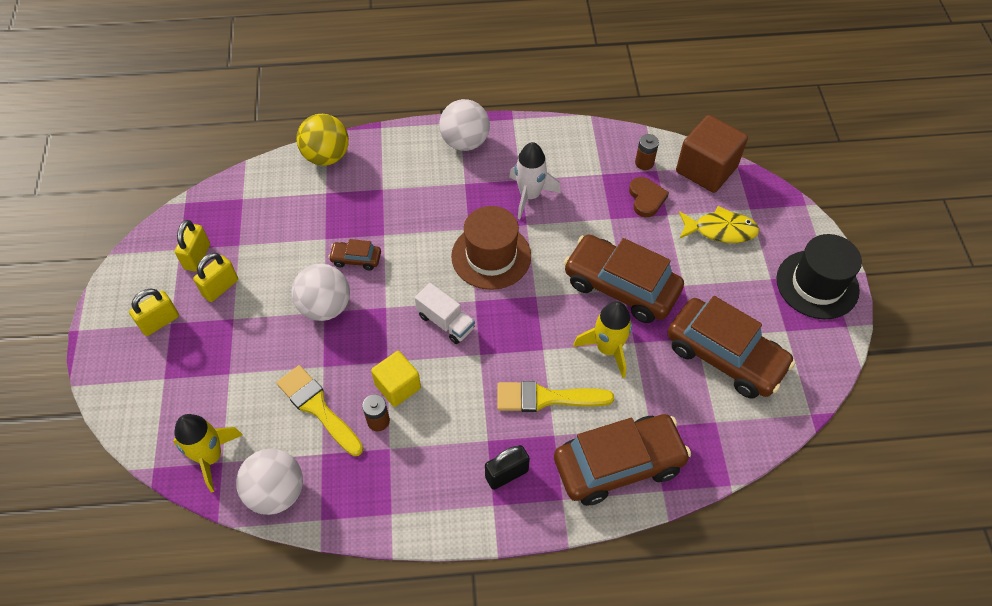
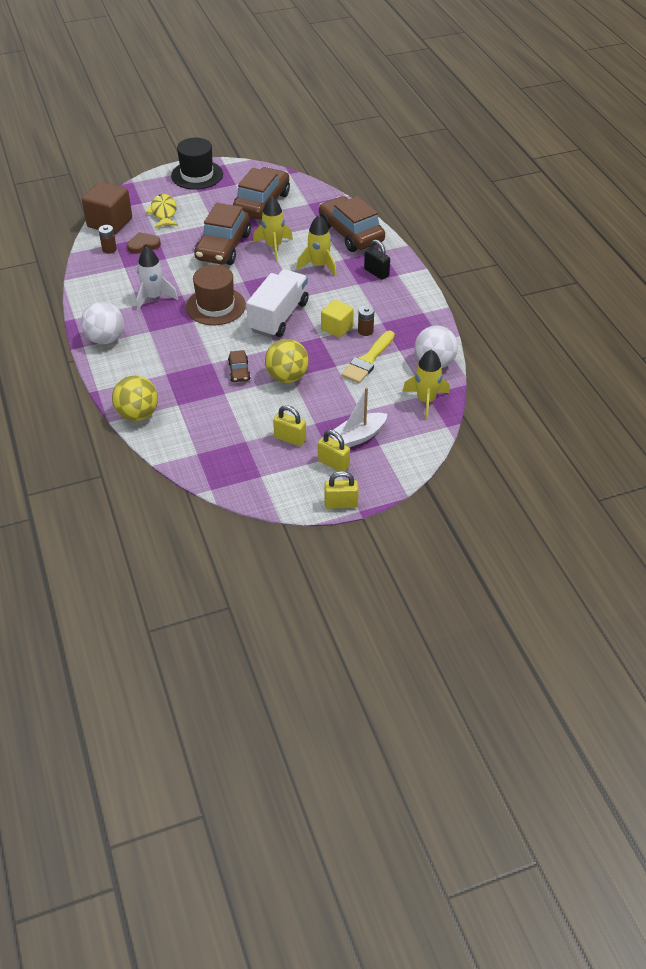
camera: 105 degrees left, 10 degrees down
yellow padlock [175,220,210,272] -> yellow padlock moved to [324,471,359,509]
white ball [291,264,350,321] -> yellow ball [265,339,309,383]
white truck [415,283,475,344] -> white truck [246,269,309,338], size x1.78
yellow brush [497,381,614,412] -> yellow rocket [296,215,337,276]
none -> white boat [331,387,387,447]

